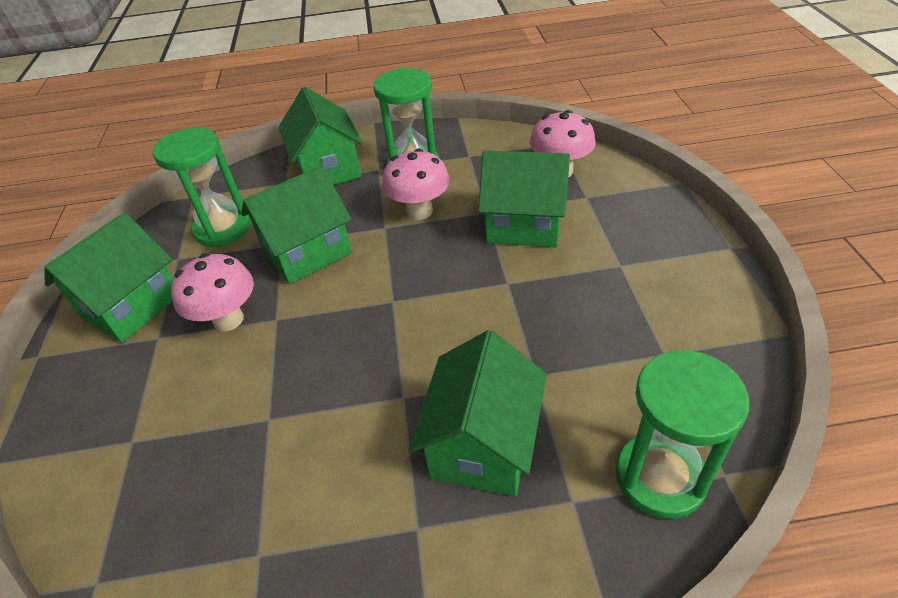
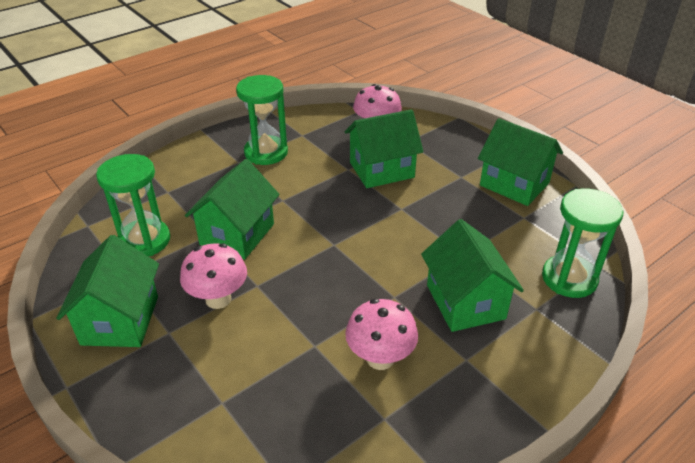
camera: 35 degrees left, 5 degrees down
green house [278,87,363,185] -> green house moved to [478,118,563,206]
pink mushroom [382,149,450,220] -> pink mushroom moved to [345,299,418,370]

